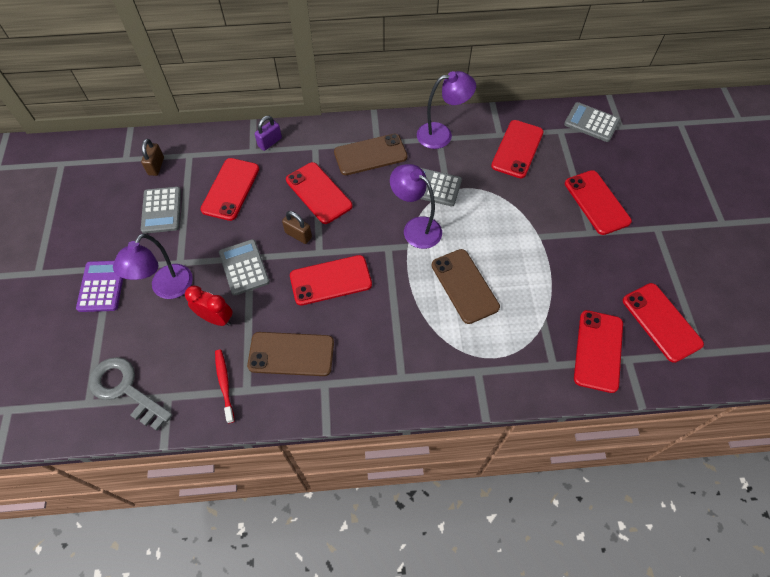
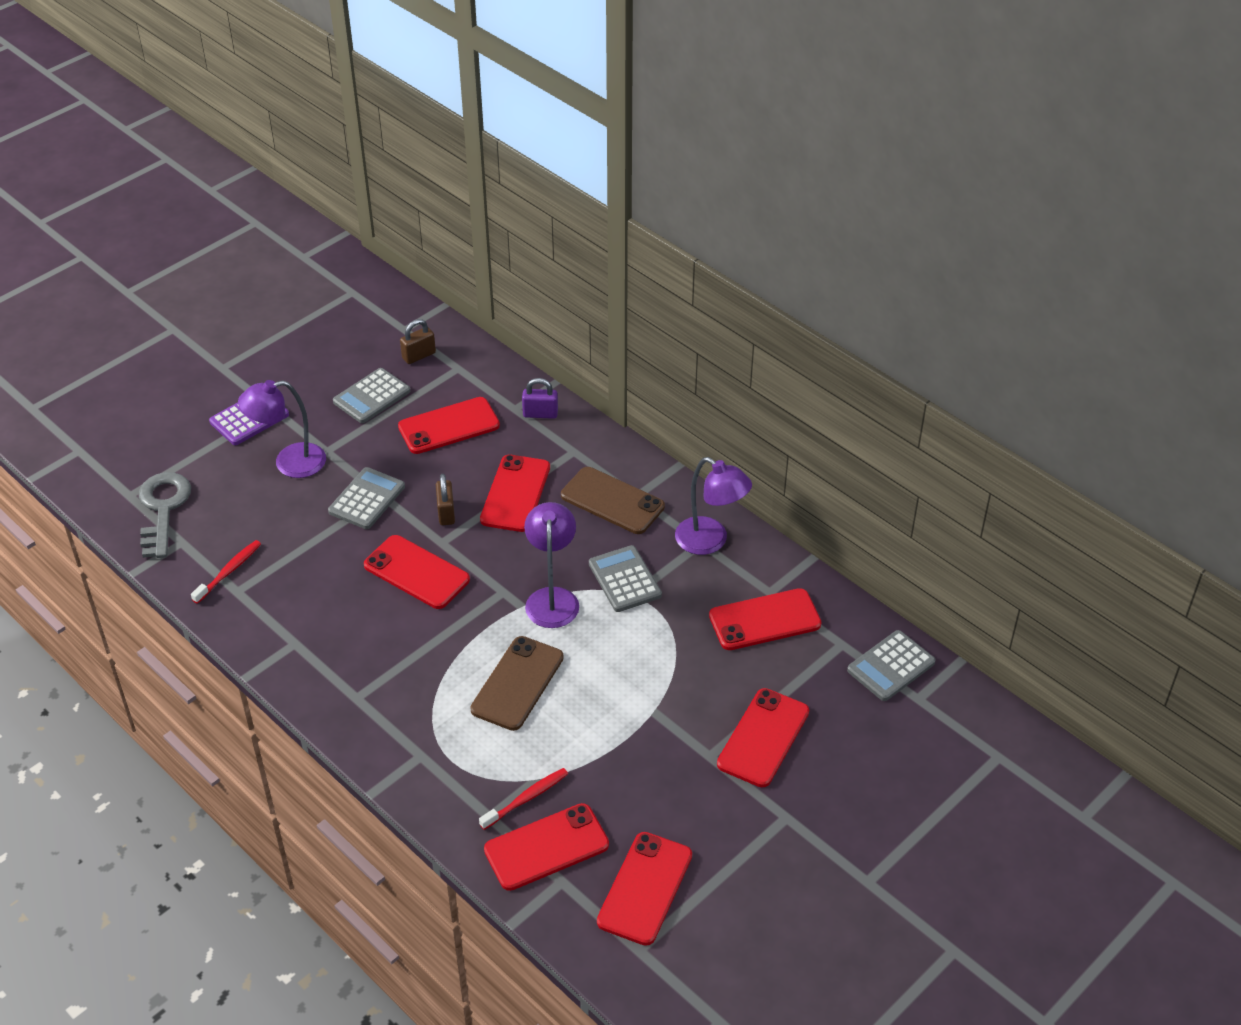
camera: 50 degrees right, 15 degrees down
red clock [185,285,233,326] -> none
brown phone [247,332,334,376] -> none
grey calculator [564,102,620,142] -> grey calculator turned 120 degrees counterclockwise [847,630,935,701]
none -> red toothbrush [479,768,568,830]

